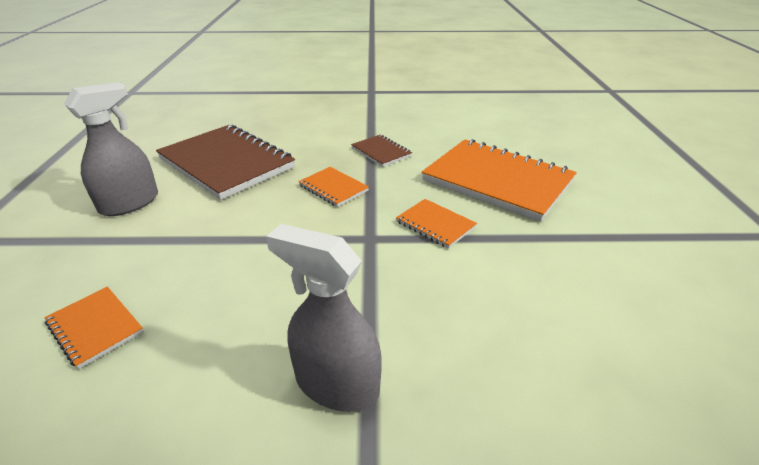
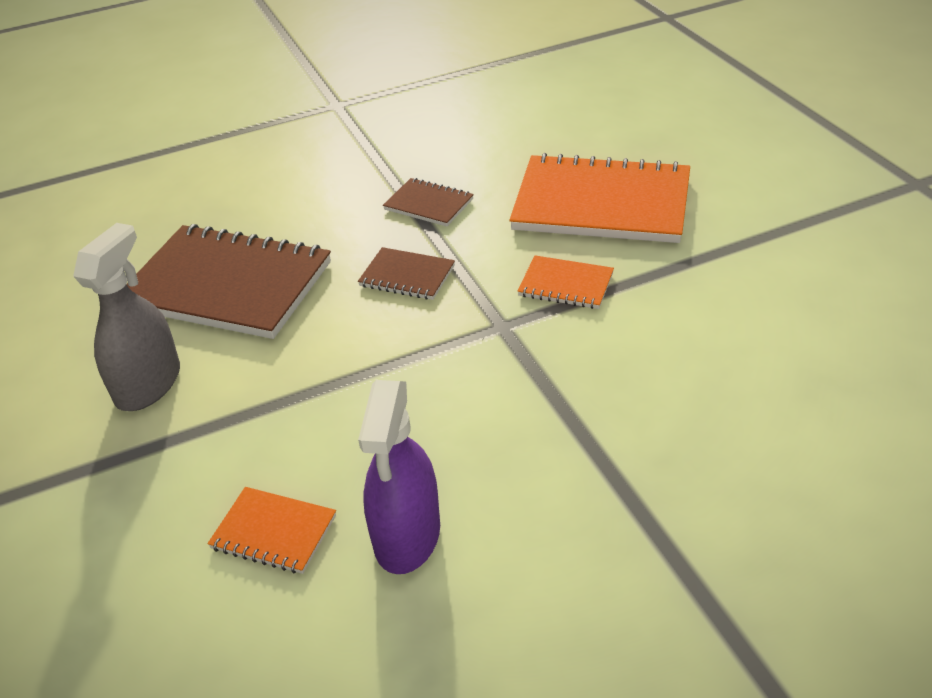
camera: 20 degrees left, 5 degrees up
grey spray bottle [266,224,382,412] -> none
orange notebook [298,167,369,207] -> brown notebook [358,247,455,300]
none -> purple spray bottle [358,380,440,574]

